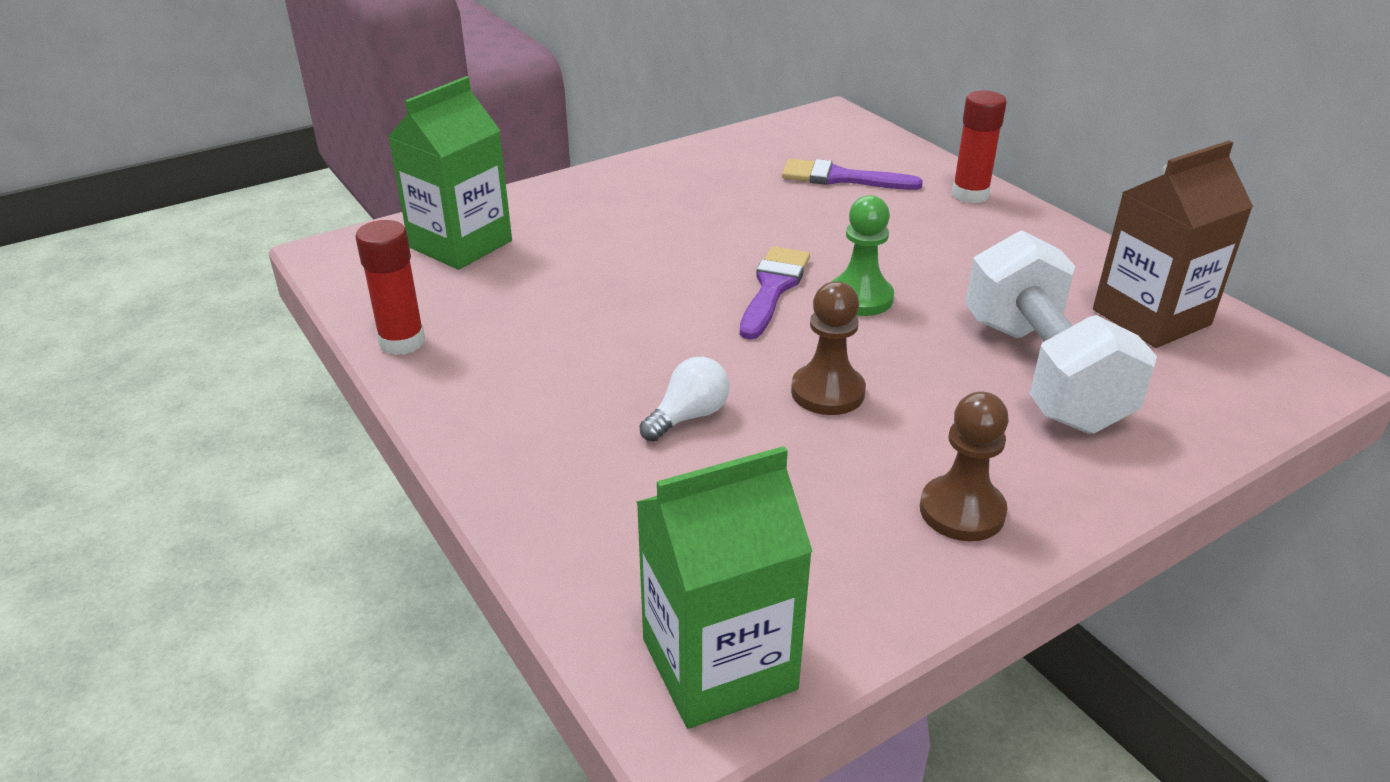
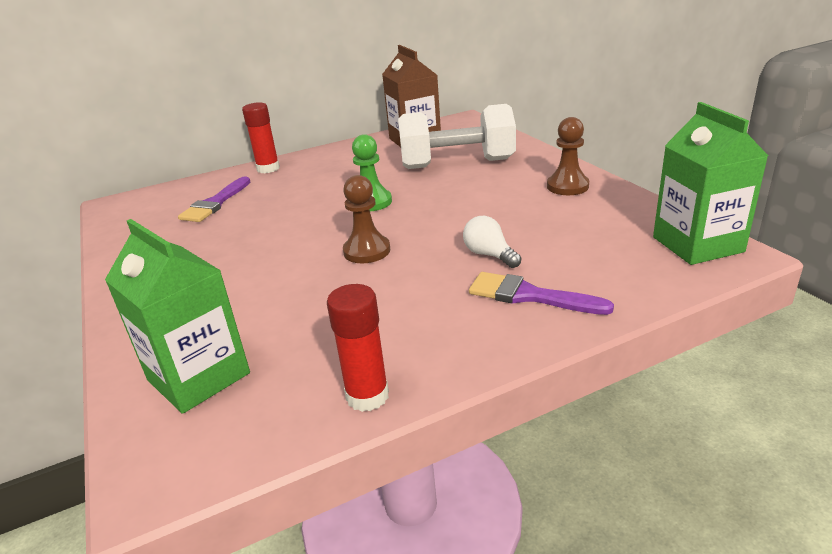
camera: 80 degrees left, 5 degrees down
purple brush [740,246,810,340] -> purple brush moved to [469,272,614,315]
brown pawn [791,281,866,415] -> brown pawn moved to [343,175,390,263]

